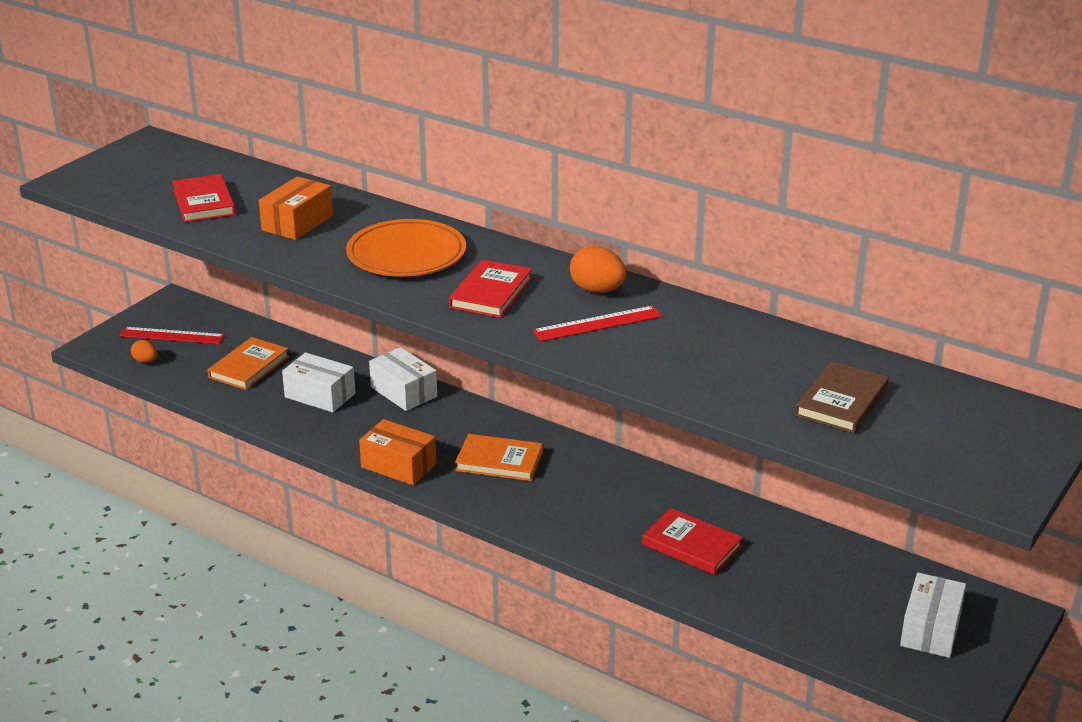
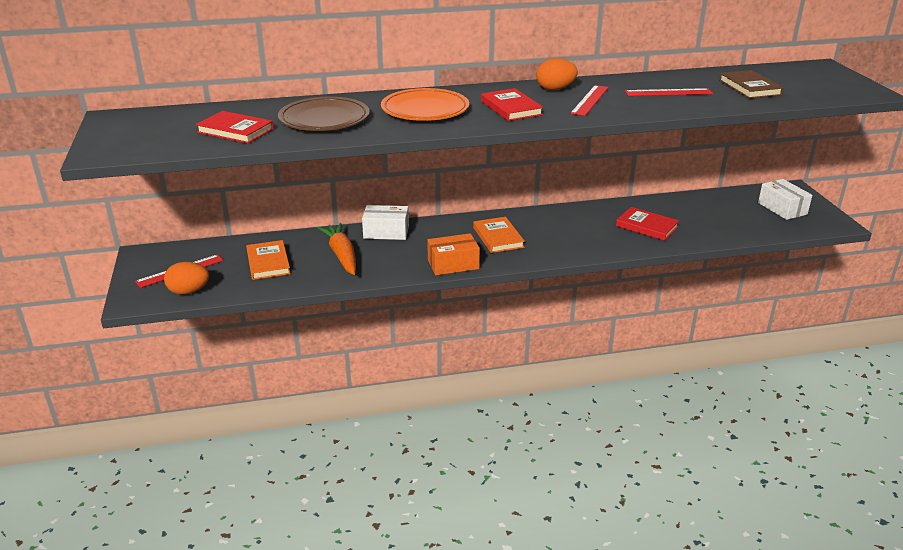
camera: 45 degrees left, 0 degrees up
orange egg [131,340,158,363] -> orange egg [164,262,209,295], size x1.70
orange box [259,176,333,240] -> brown plate [278,97,370,131]
white box [282,352,356,412] -> orange carrot [317,223,356,275]
orange book [455,434,543,481] -> orange book turned 75 degrees counterclockwise [473,217,525,253]
red book [642,508,743,575] -> red book turned 45 degrees clockwise [616,207,679,241]
none -> red ruler [625,88,713,96]

